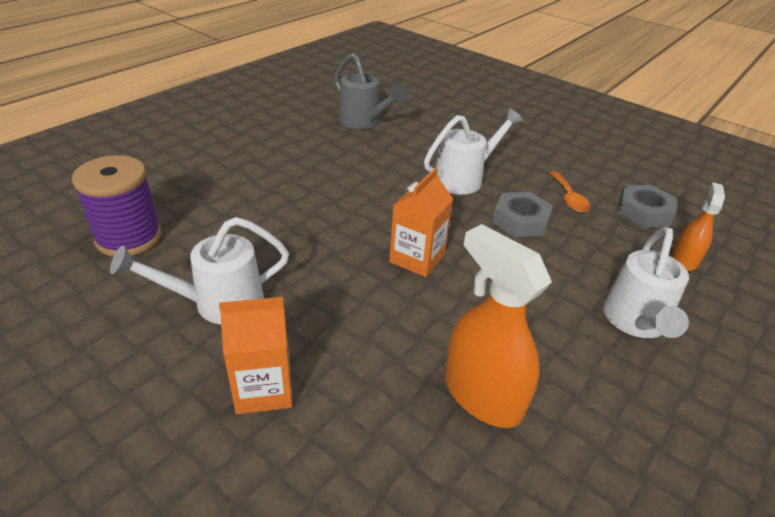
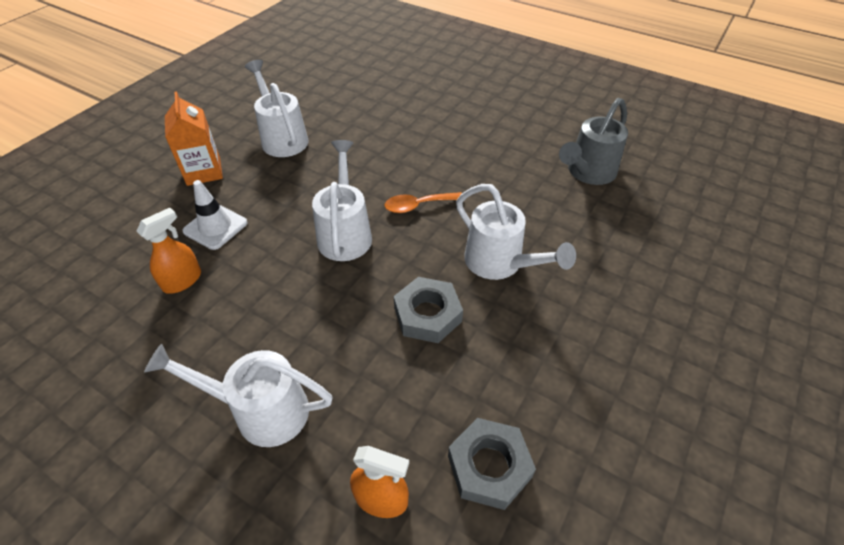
camera: 85 degrees right, 10 degrees up
purple spool [72,155,161,257] -> none
orange carton [389,168,453,277] -> white watering can [312,140,372,261]
orange spray bottle [445,224,552,428] -> orange spray bottle [136,208,201,294], size x0.57
orange spoon [549,171,590,213] -> orange spoon moved to [385,192,462,213]
none -> white traffic cone [182,180,248,250]

